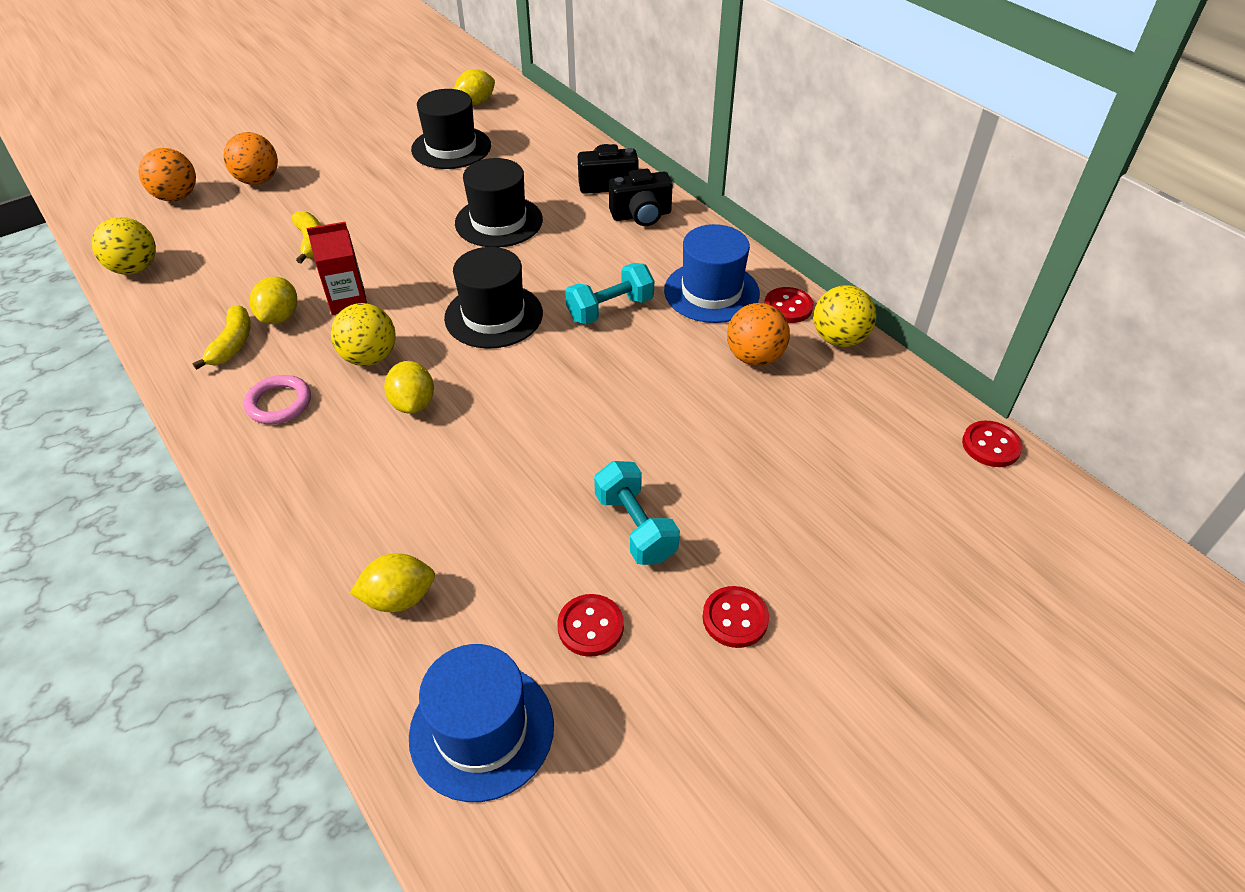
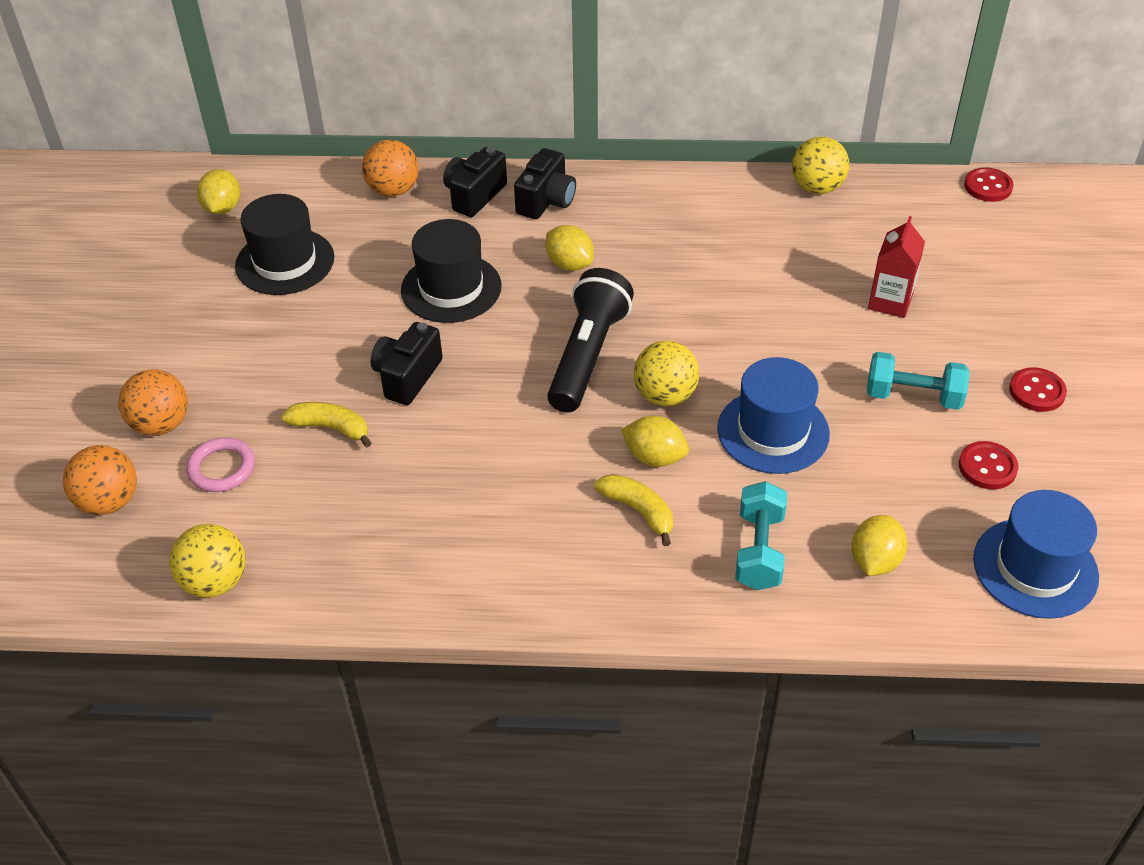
camera: 50 degrees left, 0 degrees up
yellow banana [192,305,251,370] -> yellow banana moved to [594,474,673,546]
pink ring [244,375,311,424] -> pink ring moved to [186,437,255,492]
yellow lemon [250,277,297,324] -> yellow lemon moved to [546,225,594,271]
red carton [307,222,367,315] -> red carton moved to [868,216,925,318]
yellow ball [331,303,396,366] -> yellow ball moved to [634,341,699,406]
black hat [444,247,543,349] -> black flashlight [547,268,634,412]
turquoise dumbbell [565,263,654,325] -> turquoise dumbbell moved to [735,481,787,590]
blue hat [664,224,760,323] -> blue hat moved to [717,357,830,474]
orange ball [727,303,790,366] -> orange ball moved to [362,139,419,197]
red button [764,287,814,323] -> none
none -> black camera [370,322,443,405]

